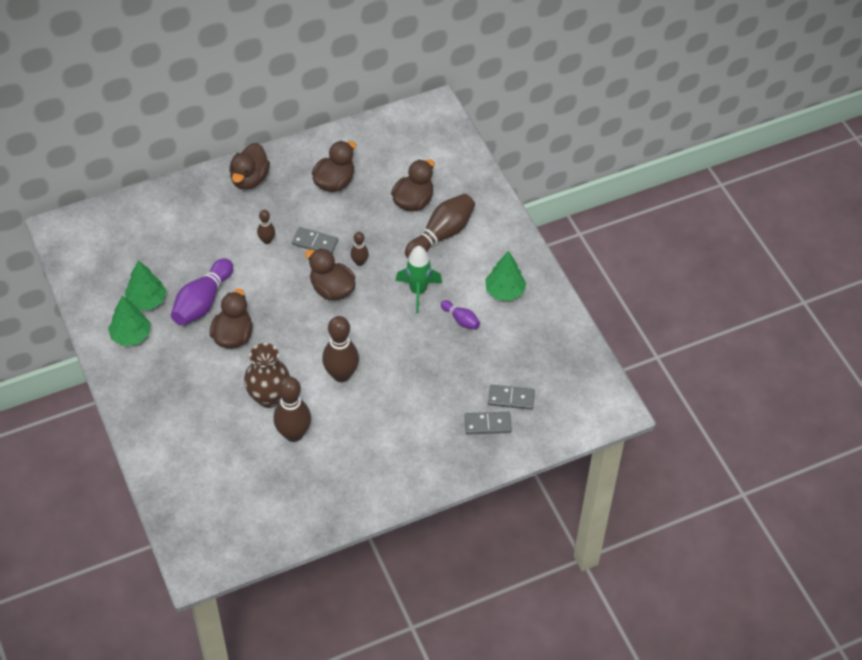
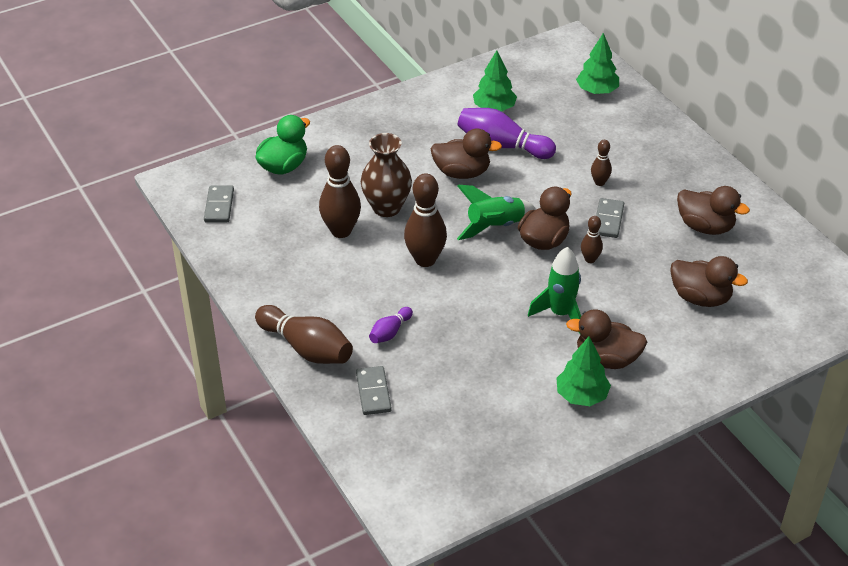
camera: 85 degrees right, 10 degrees down
green tree [108,296,151,346] -> green tree moved to [576,33,619,94]
brown duck [229,143,270,190] -> brown duck moved to [566,309,647,369]
brown bowling pin [405,194,475,258] -> brown bowling pin moved to [255,305,353,364]
purple bowling pin [441,300,480,329] -> purple bowling pin moved to [369,307,413,343]
grey domino [488,385,535,410] -> grey domino moved to [204,185,234,222]
none -> green duck [256,115,310,174]
none -> green rocket [457,185,536,240]

